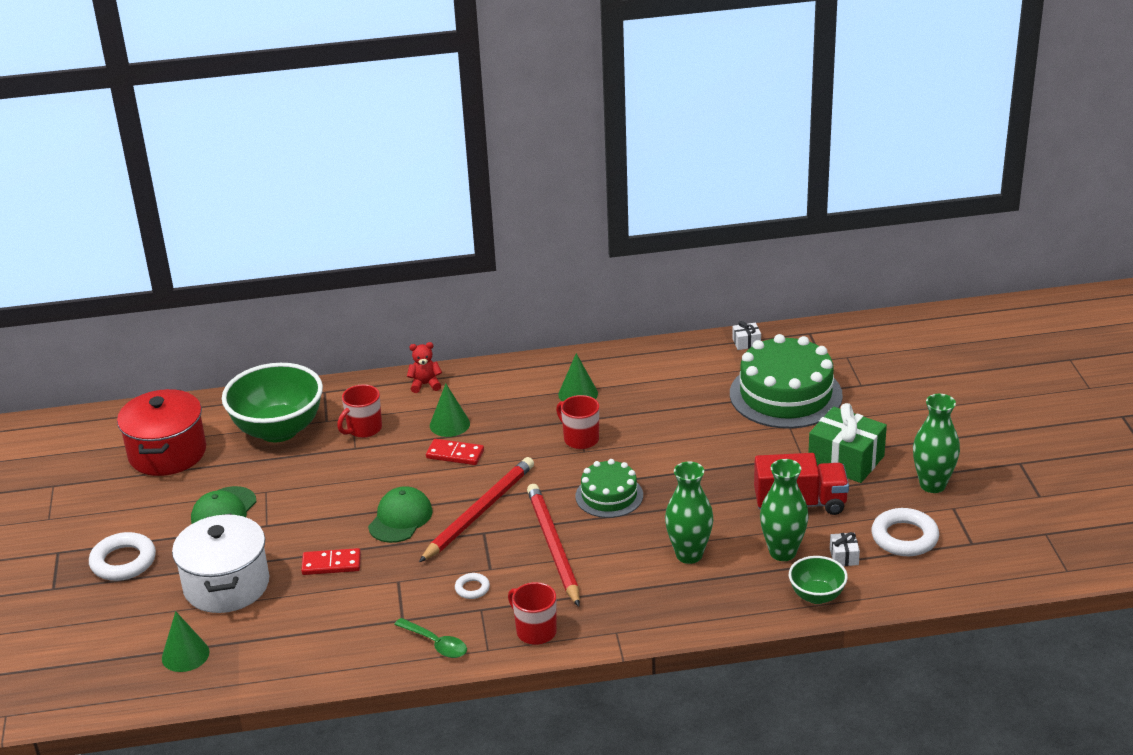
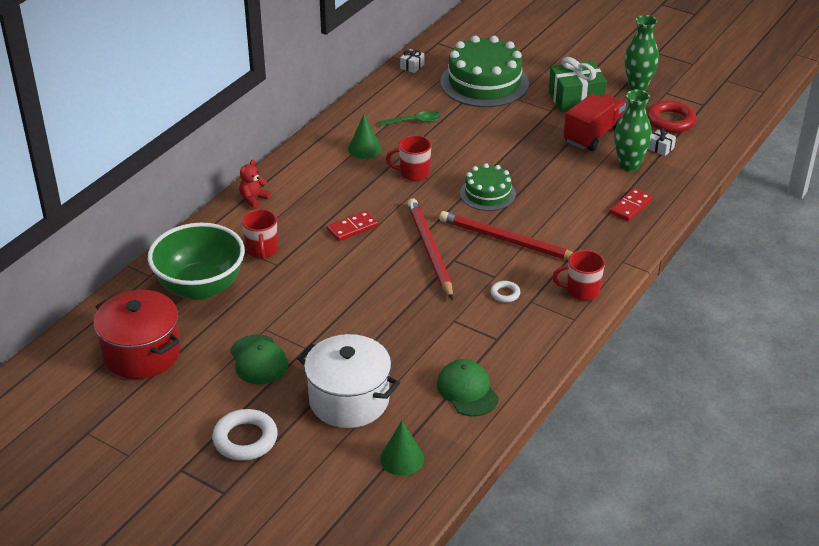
camera: 50 degrees left, 5 degrees up
red domino [301,548,361,575] -> red domino moved to [610,188,653,221]
green cap [368,486,433,543] -> green cap moved to [437,359,499,416]
green spoon [394,618,467,658] -> green spoon moved to [378,111,441,126]
green cone [430,384,470,437] -> none
green vase [665,462,713,564] -> none
green bowl [789,556,848,604] -> none
white ring [871,508,939,556] -> red ring [647,100,696,133]

